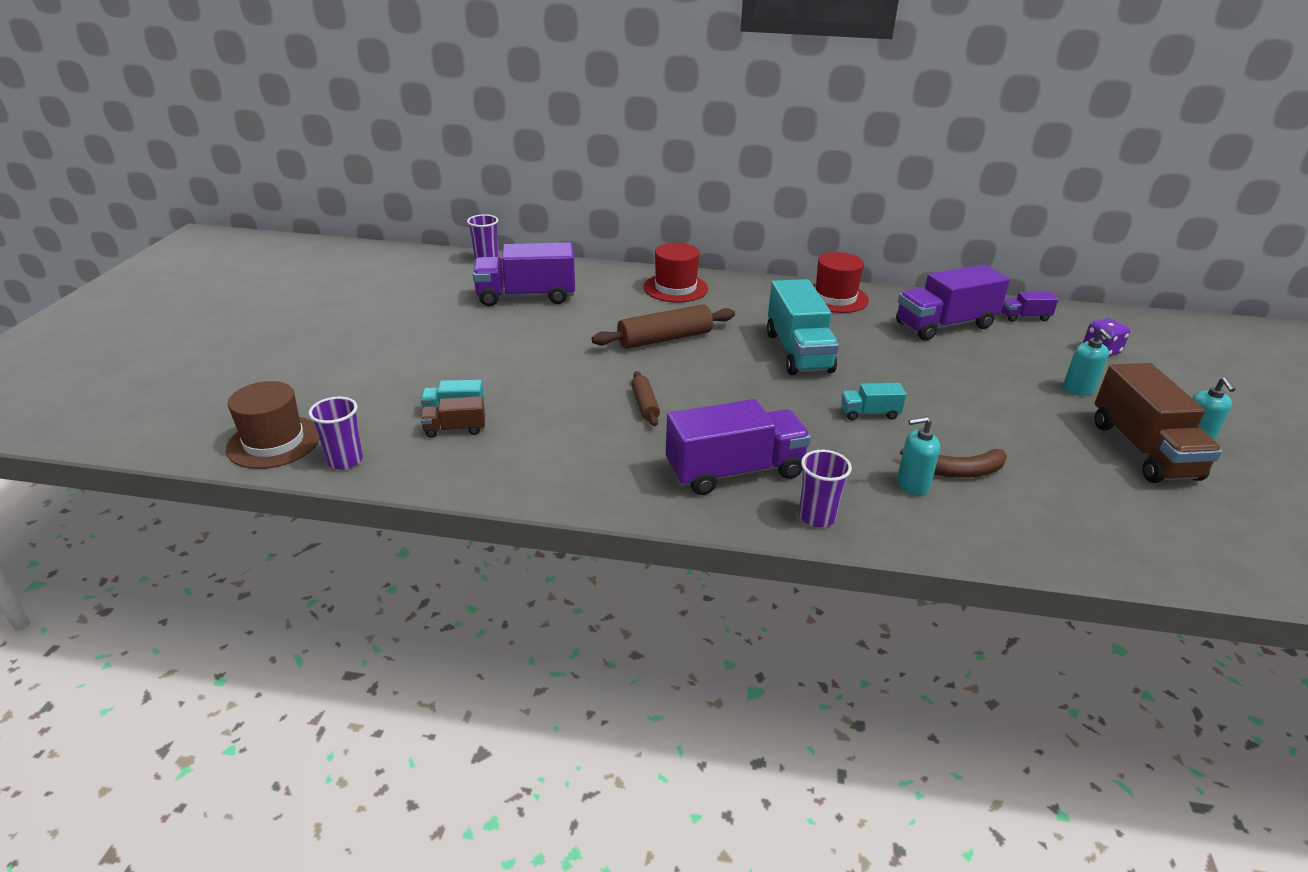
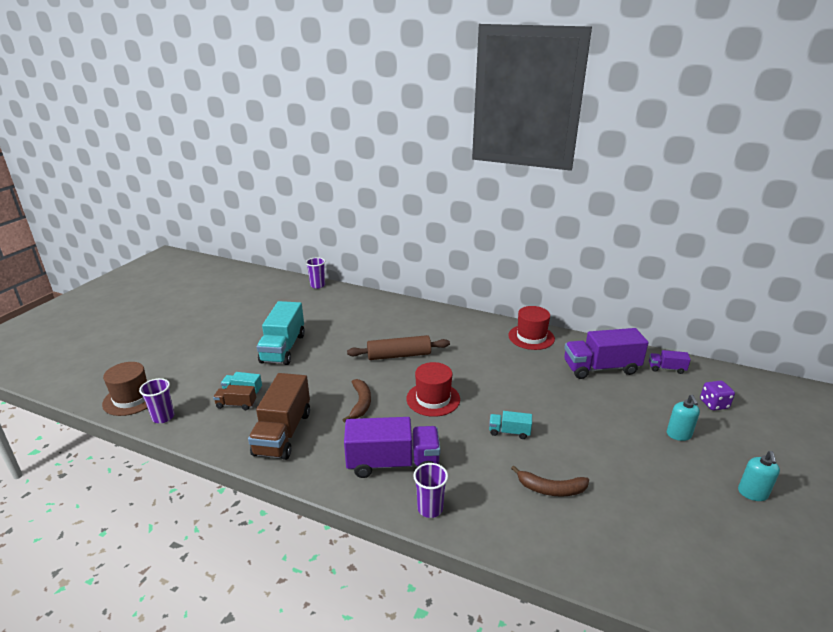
camera: 15 degrees right, 5 degrees down
purple truck [473,242,575,307] -> none
brown rolling pin [631,371,660,426] -> brown banana [343,379,371,423]
red hat [643,243,708,302] -> red hat moved to [407,362,460,417]
turquoise truck [767,279,839,375] -> turquoise truck moved to [257,301,305,365]
turquoise soap dispenser [897,416,940,496] -> none
brown truck [1095,363,1222,483] -> brown truck moved to [248,373,310,460]

